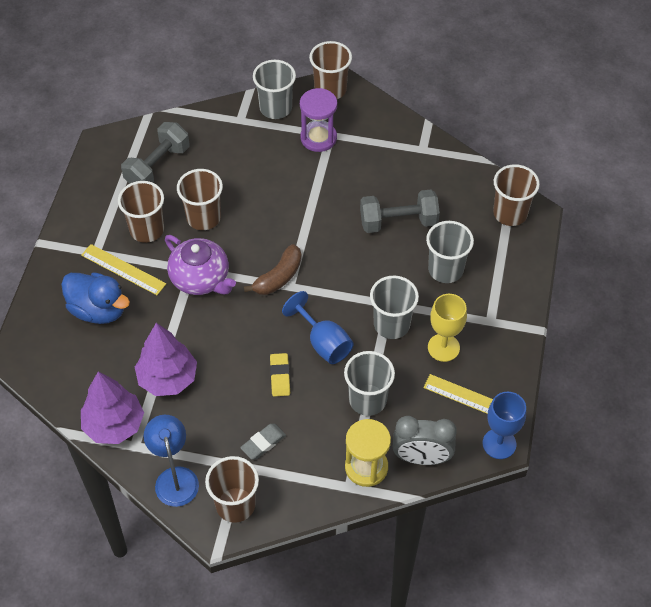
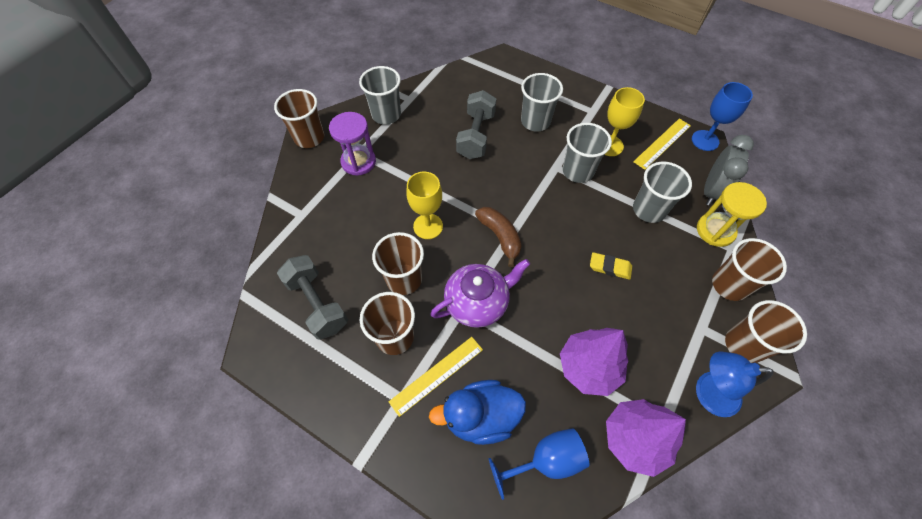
camera: 70 degrees left, 5 degrees up
blue duck [61,272,130,324] -> blue duck turned 150 degrees counterclockwise [429,380,526,445]
grey eraser [240,424,286,460] -> none
grey cup [253,60,296,119] -> grey cup moved to [359,66,401,124]
blue goblet [282,291,354,364] -> blue goblet moved to [489,428,590,500]
brown cup [493,164,540,226] -> brown cup moved to [712,238,787,301]
none -> yellow goblet [406,172,443,239]

